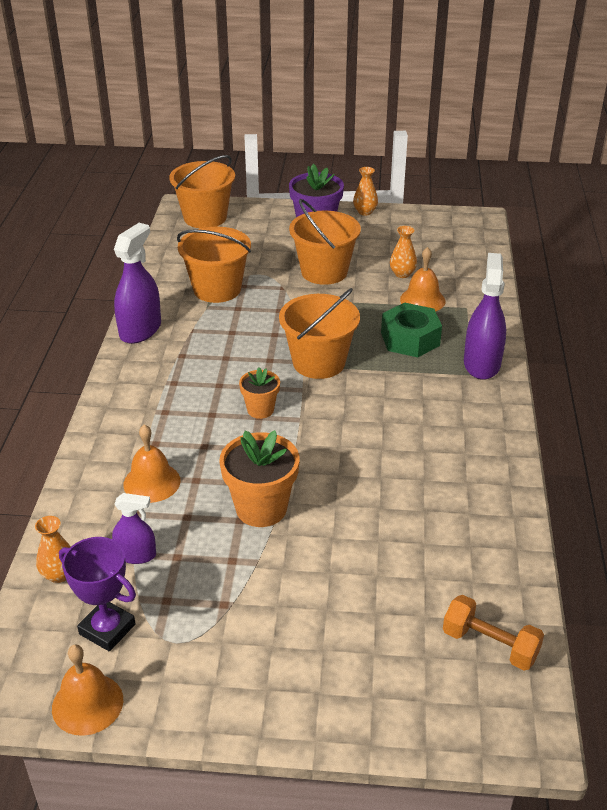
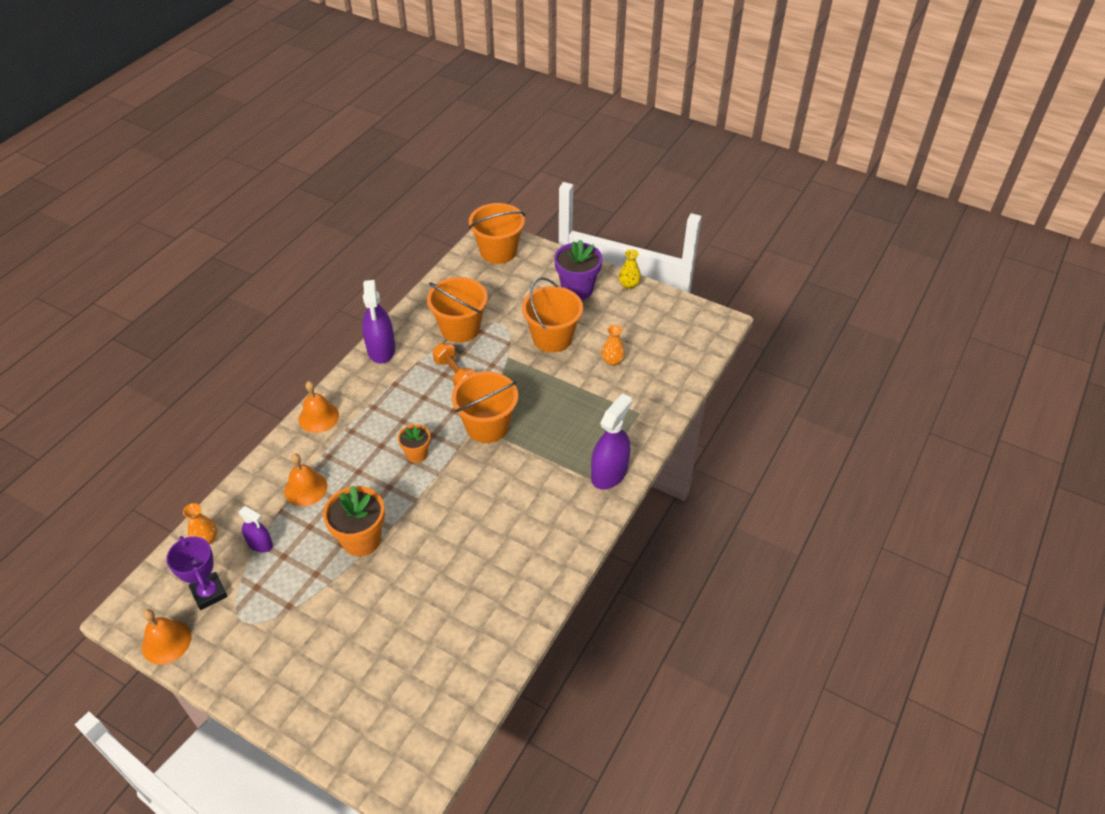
camera: 25 degrees right, 10 degrees up
purple spray bottle [114,223,161,344] -> purple spray bottle turned 120 degrees clockwise [362,280,395,363]
orange vase [353,167,378,216] -> yellow vase [619,249,641,289]
green nut [381,303,442,357] -> none
orange bell [400,247,446,312] -> orange bell moved to [299,381,339,433]
orange dumbbell [443,595,544,671] -> orange dumbbell moved to [432,343,475,387]

